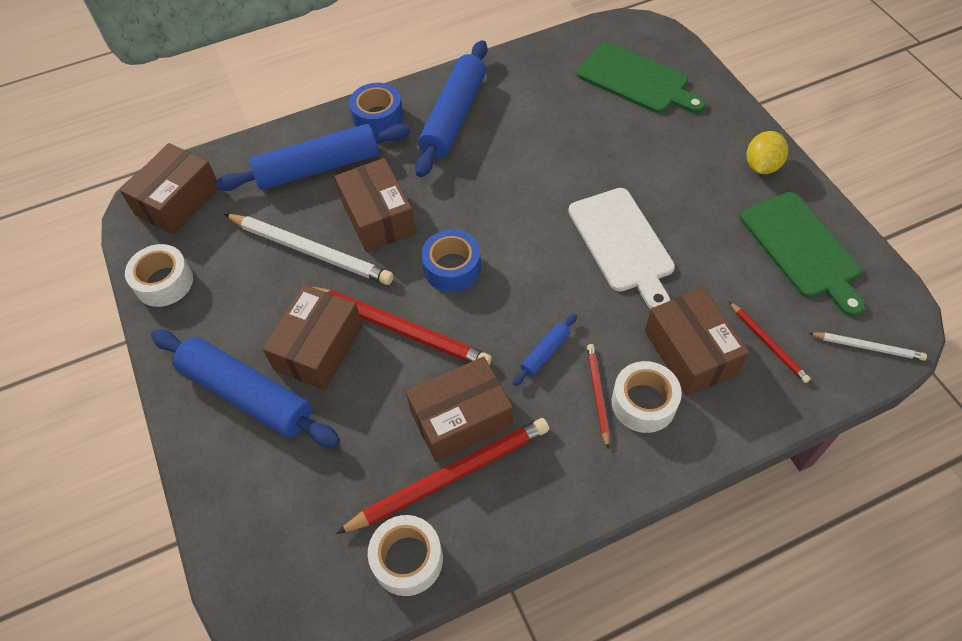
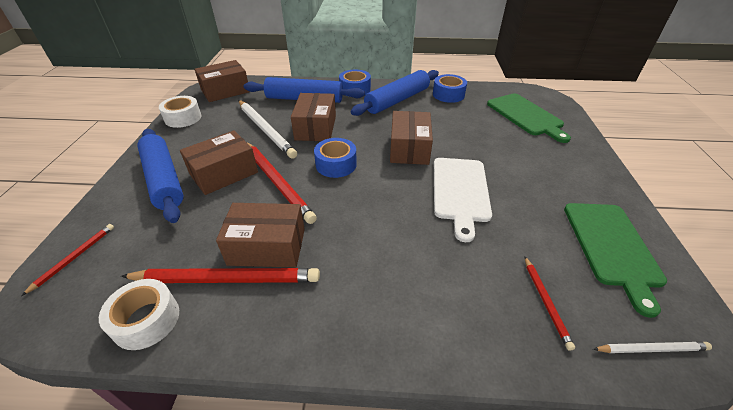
camera: 25 degrees right, 15 degrees down
blue rolling pin [513,314,577,386] -> none
red pencil [587,344,610,448] -> red pencil moved to [21,224,114,296]
white tape [612,361,682,433] -> none
brown box [645,288,749,396] -> brown box moved to [390,111,433,165]
yellow lemon [746,131,788,174] -> none
white pencil [809,332,927,361] -> white pencil turned 45 degrees counterclockwise [593,342,712,353]
none -> blue tape [433,74,467,103]

